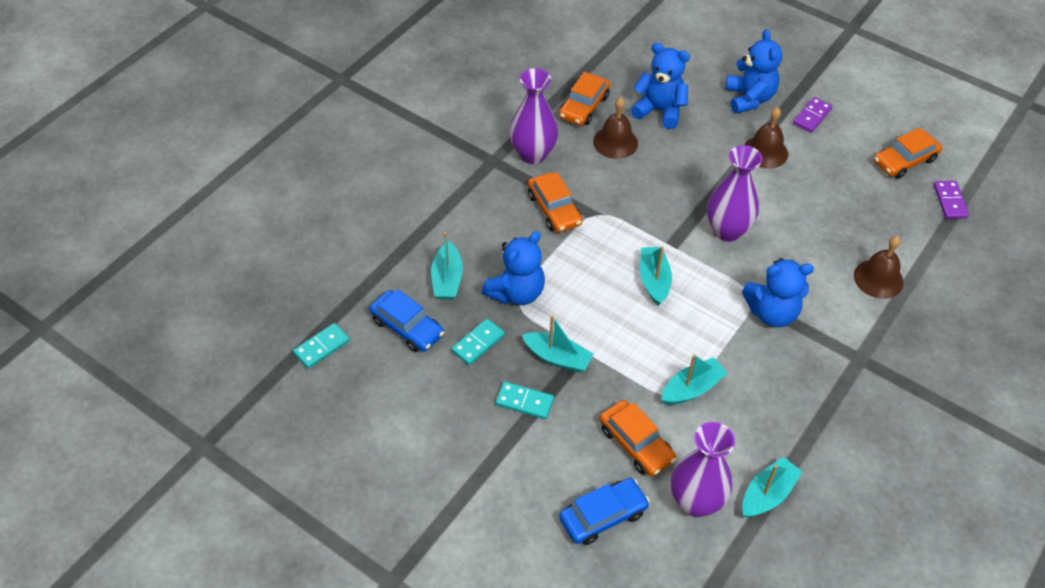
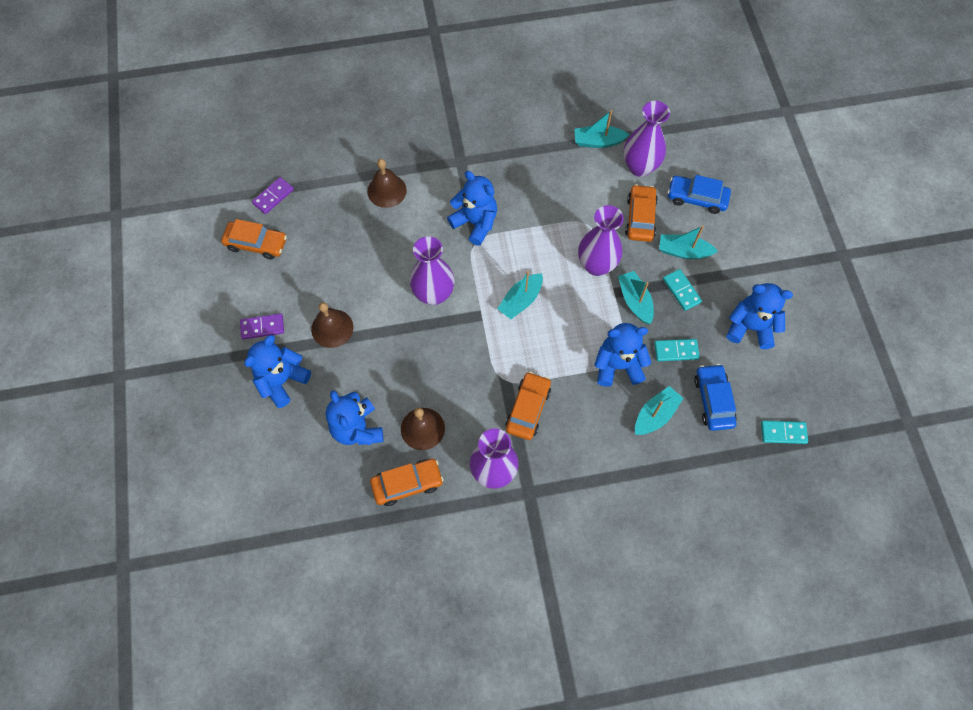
camera: 135 degrees left, 15 degrees up
turquoise boat [661,354,728,405] -> turquoise boat moved to [659,225,718,259]
none -> purple vase [578,205,624,276]
none -> blue teddy bear [726,283,793,349]

